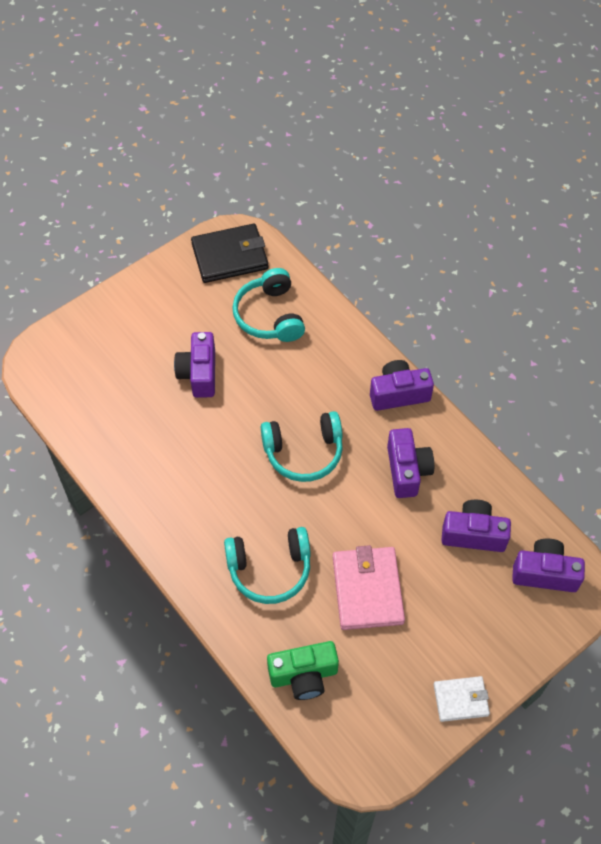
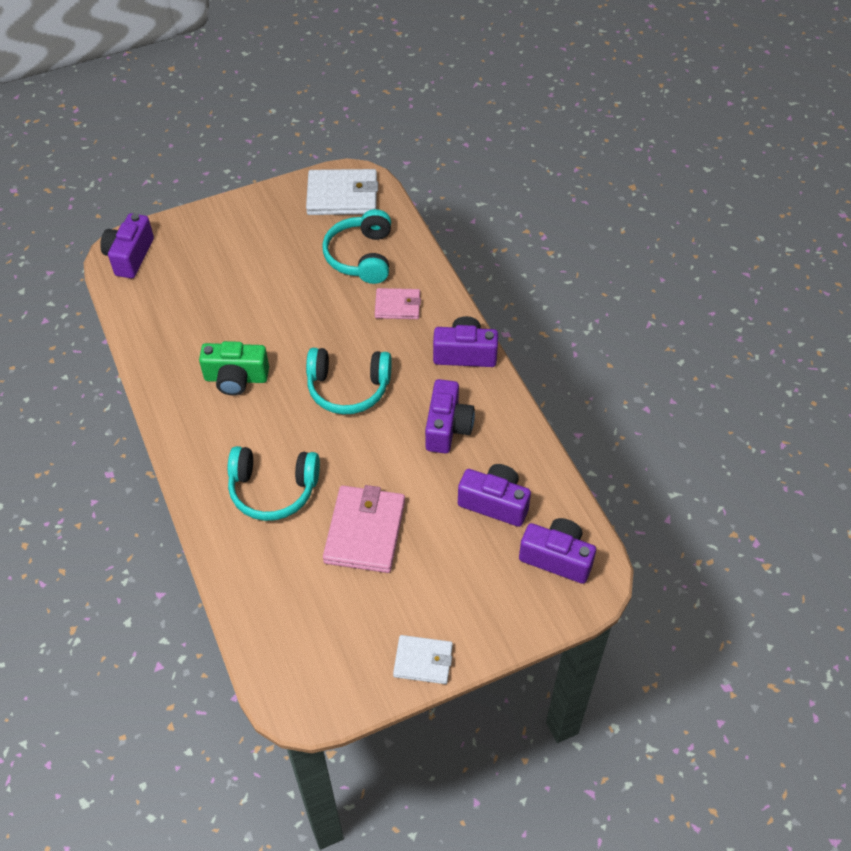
camera: 15 degrees right, 5 degrees down
purple camera [174,332,215,398] -> purple camera moved to [100,213,154,279]
black wallet [191,224,268,283] -> white wallet [306,169,378,215]
green camera [267,641,339,700] -> green camera moved to [199,341,269,396]
none -> pink wallet [375,288,421,319]

